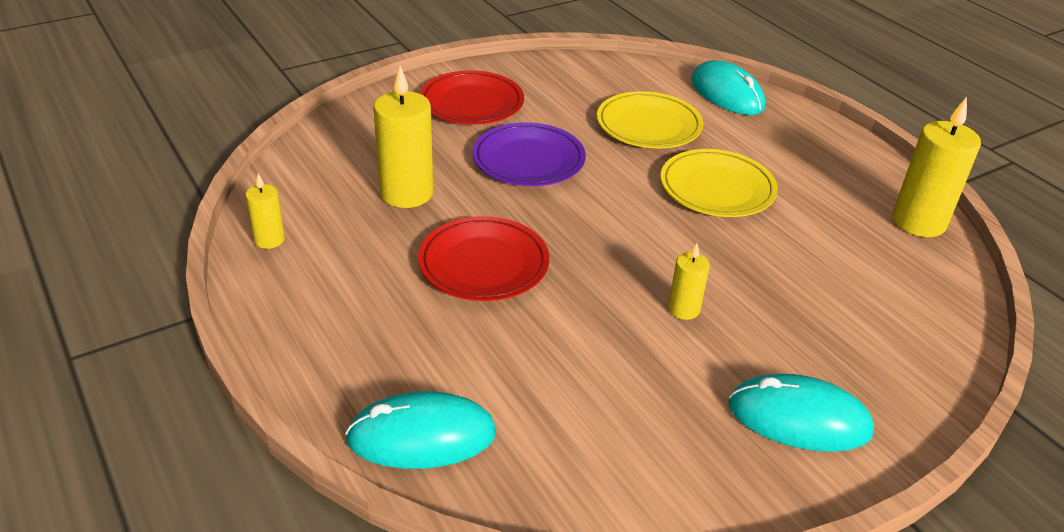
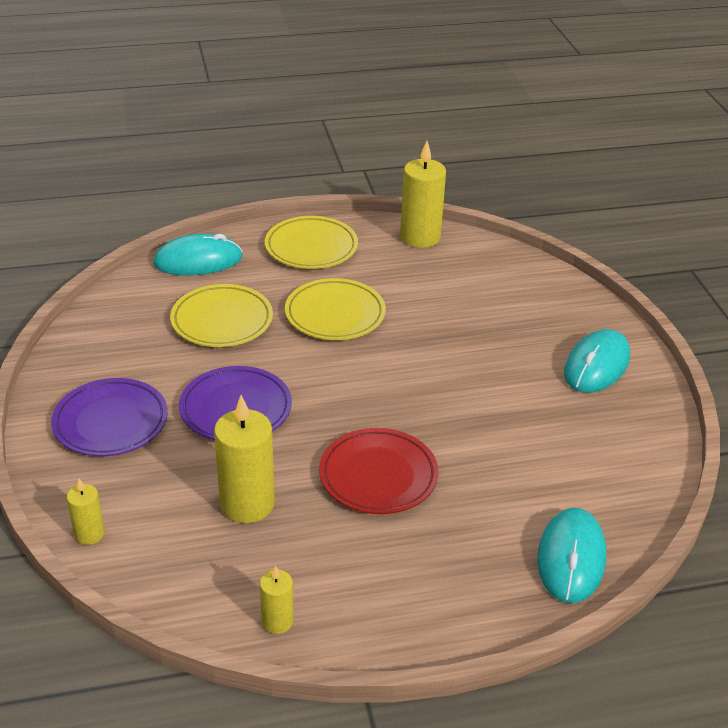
camera: 70 degrees left, 0 degrees up
red plate [420,70,524,125] -> purple plate [51,378,168,456]
yellow candle [668,243,710,320] -> yellow candle moved to [67,479,105,545]
none -> yellow plate [265,216,358,269]

